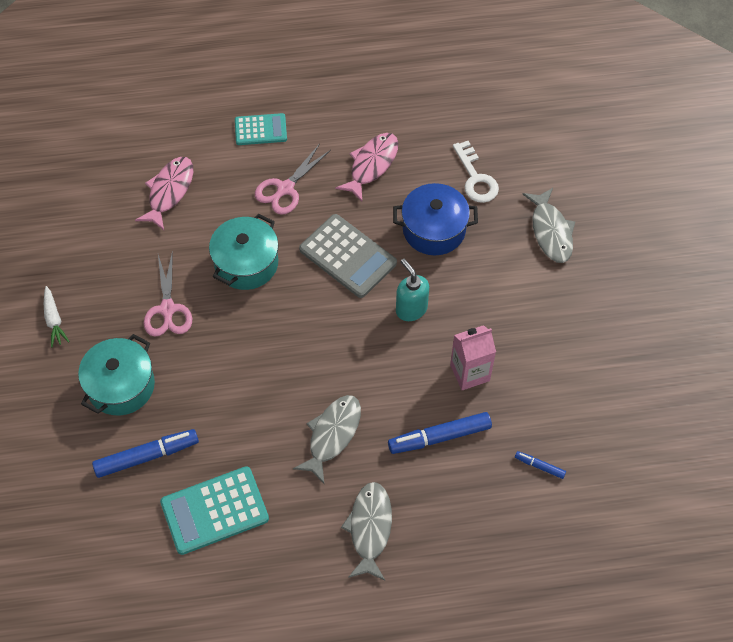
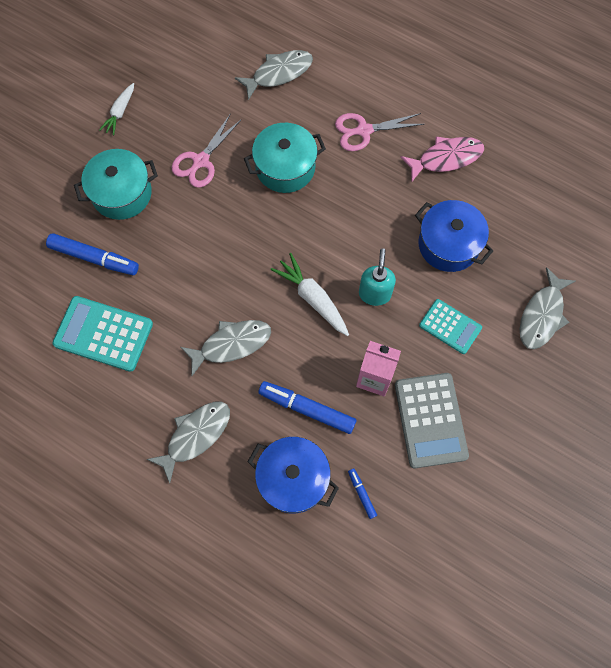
camera: 40 degrees right, 10 degrees up
pink fish [135,157,193,230] -> grey fish [235,50,313,100]
turquoise calculator [235,113,287,145] -> turquoise calculator moved to [419,299,482,354]
grey calculator [299,214,397,298] -> grey calculator moved to [395,373,469,468]
white key [453,141,499,203] -> none
none -> blue pot [247,437,339,513]
none -> white carrot [271,253,349,336]

